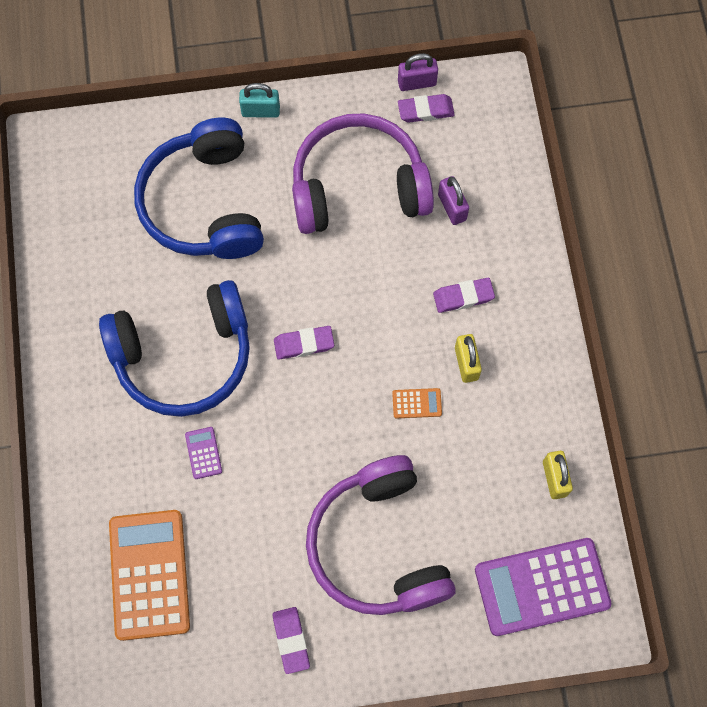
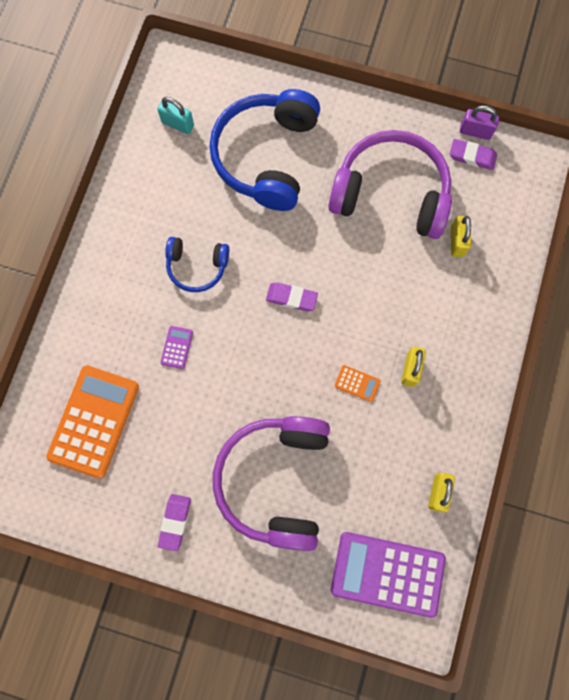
camera: 25 degrees right, 5 degrees up
blue headphones [99,280,250,417] -> blue headphones [165,237,229,292], size x0.52
turquoise padlock [239,83,280,118] -> turquoise padlock moved to [157,97,194,134]
purple eraser [433,278,495,313] -> none
purple padlock [438,176,469,225] -> yellow padlock [451,216,471,257]

